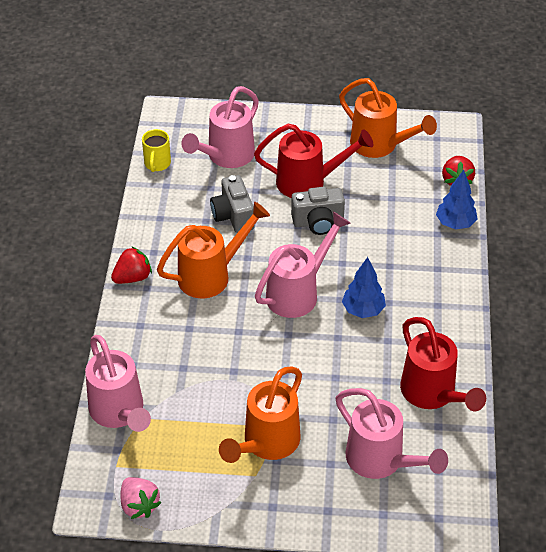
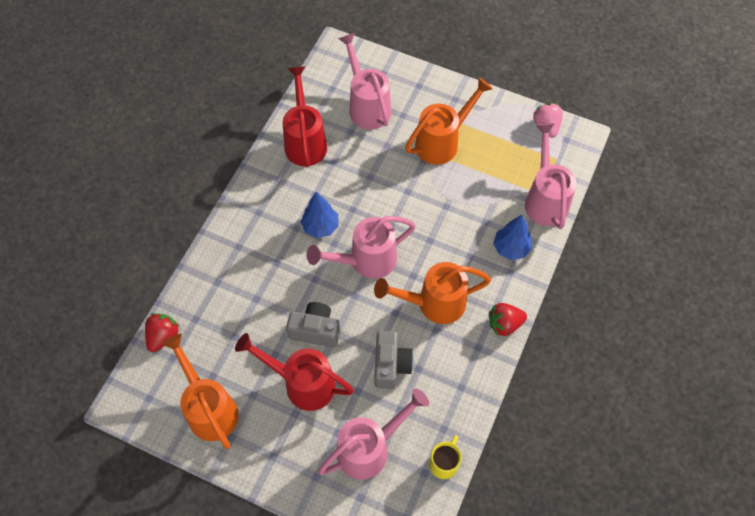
camera: 160 degrees left, 15 degrees up
blue tree [436,170,478,229] -> blue tree moved to [493,215,532,260]

